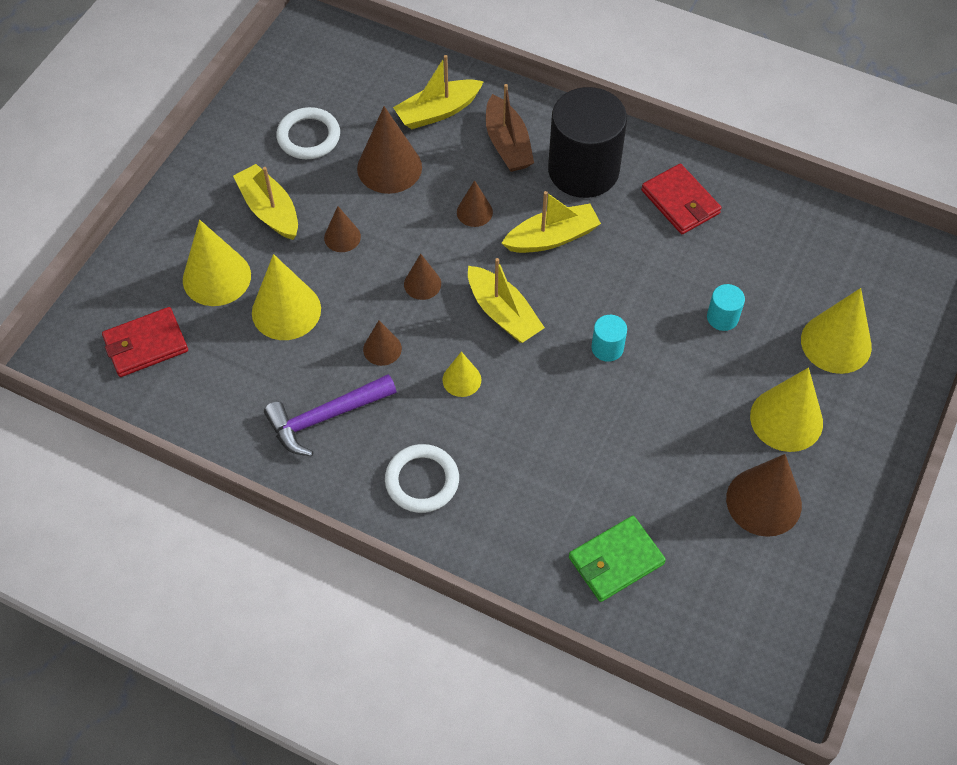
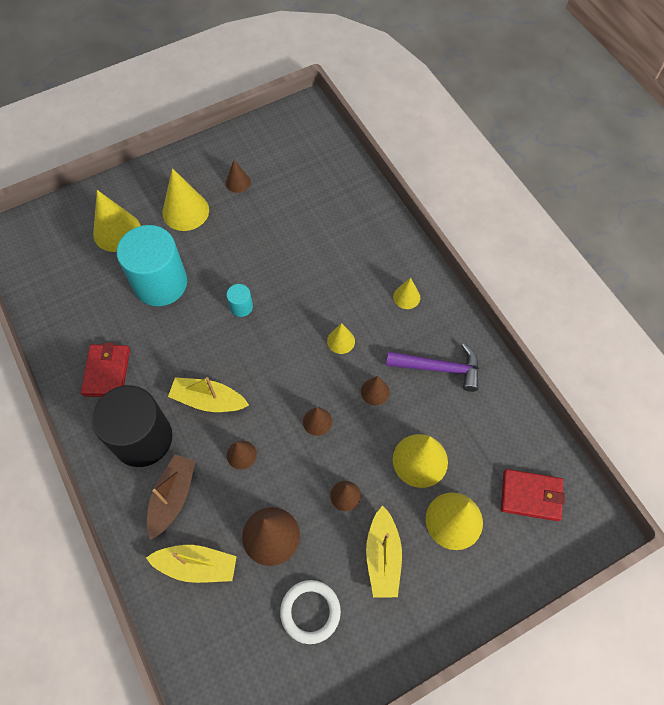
camera: 145 degrees left, 5 degrees up
white ring [385,444,459,513] -> yellow cone [393,278,420,309]
yellow boat [468,258,545,343] -> none
green wallet [569,516,666,602] -> none
turquoise cylinder [707,284,745,331] -> turquoise cylinder [117,225,187,306], size x2.39
brown cone [726,454,802,537] -> brown cone [226,160,251,193], size x0.55

